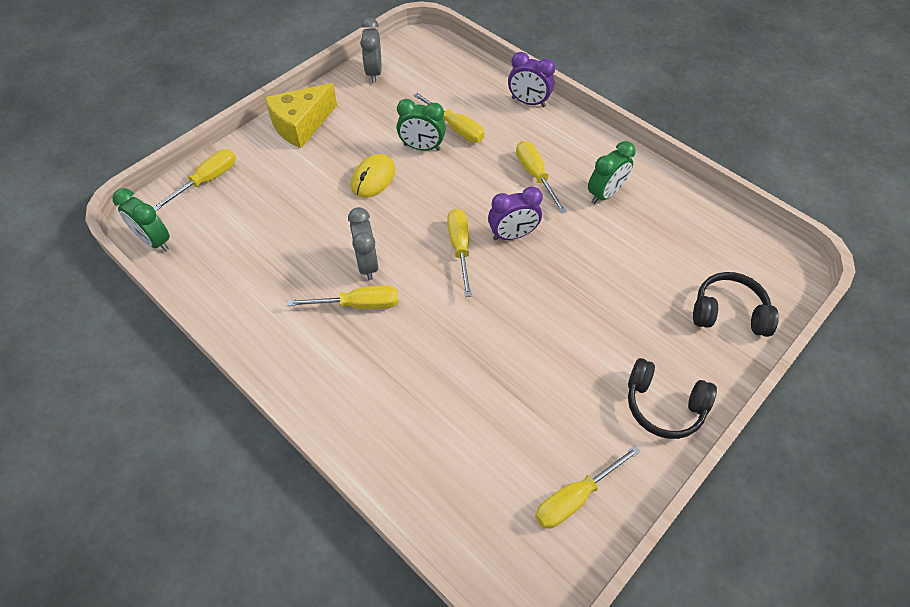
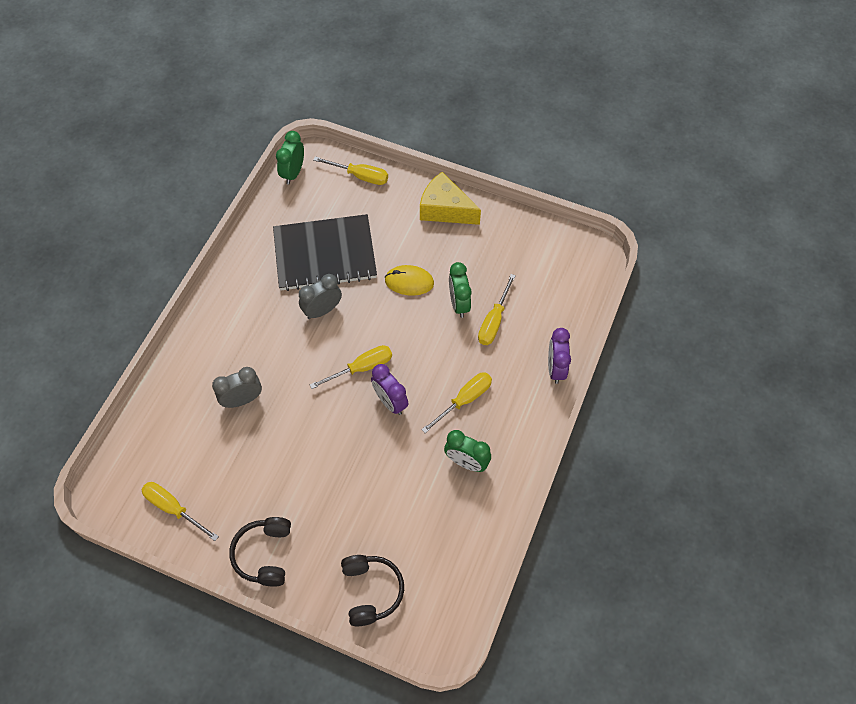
camera: 70 degrees right, 5 degrees up
yellow screwdriver [287,285,398,309] -> none
grey clock [361,17,381,83] -> grey clock moved to [212,367,262,408]
none -> black notebook [273,214,377,291]

